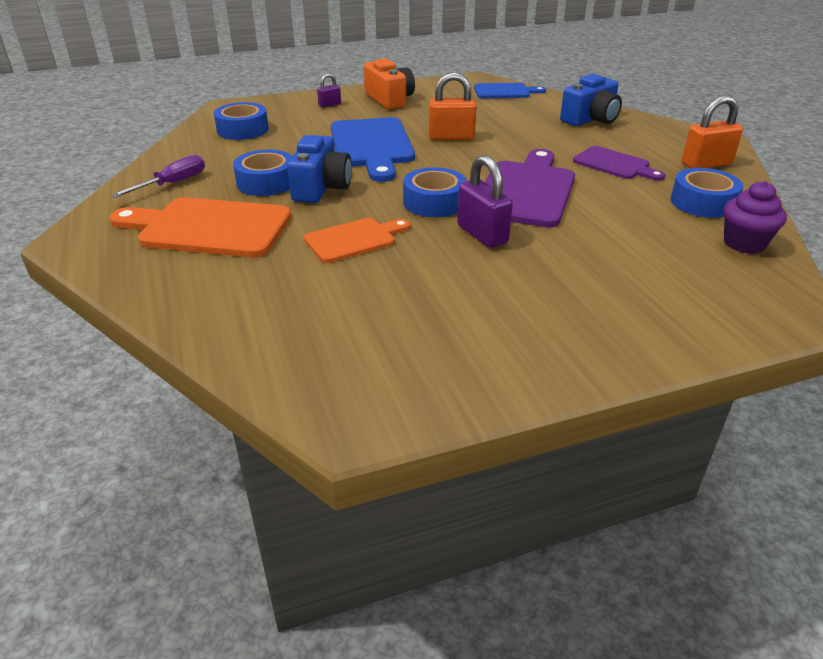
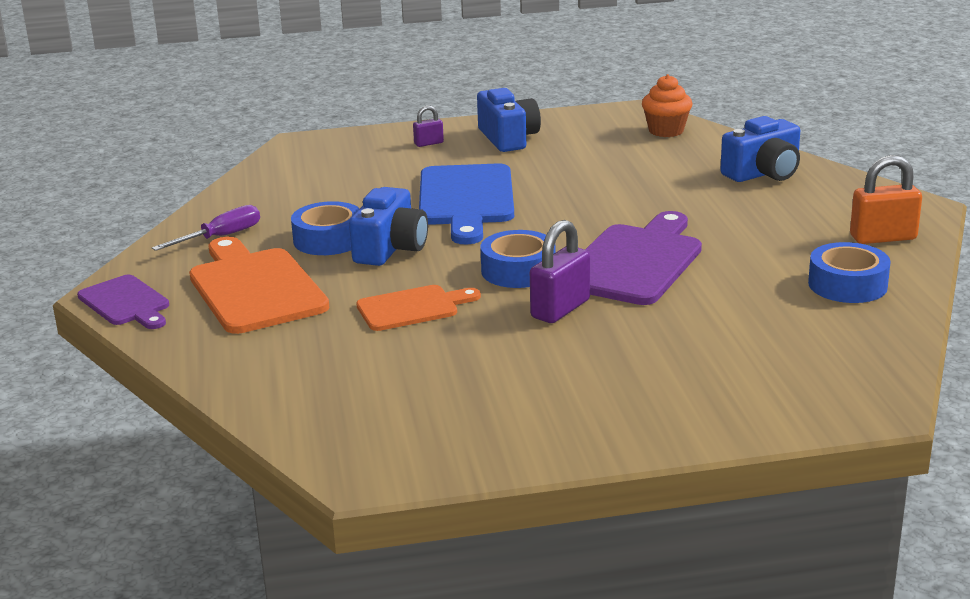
camera: 10 degrees right, 10 degrees down
orange cutting board [109,197,291,257] -> orange cutting board turned 45 degrees clockwise [189,237,329,334]
blue tape [214,102,269,140] -> none
orange camera [364,59,415,109] -> blue camera [477,88,541,152]
orange padlock [429,72,477,140] -> none
purple padlock [457,155,513,248] -> purple padlock turned 60 degrees clockwise [530,220,590,323]
blue cutting board [474,83,546,98] -> orange cupcake [642,74,692,137]
purple cutting board [573,146,665,181] -> purple cutting board moved to [77,274,169,329]
purple cupcake [723,181,787,254] -> none

